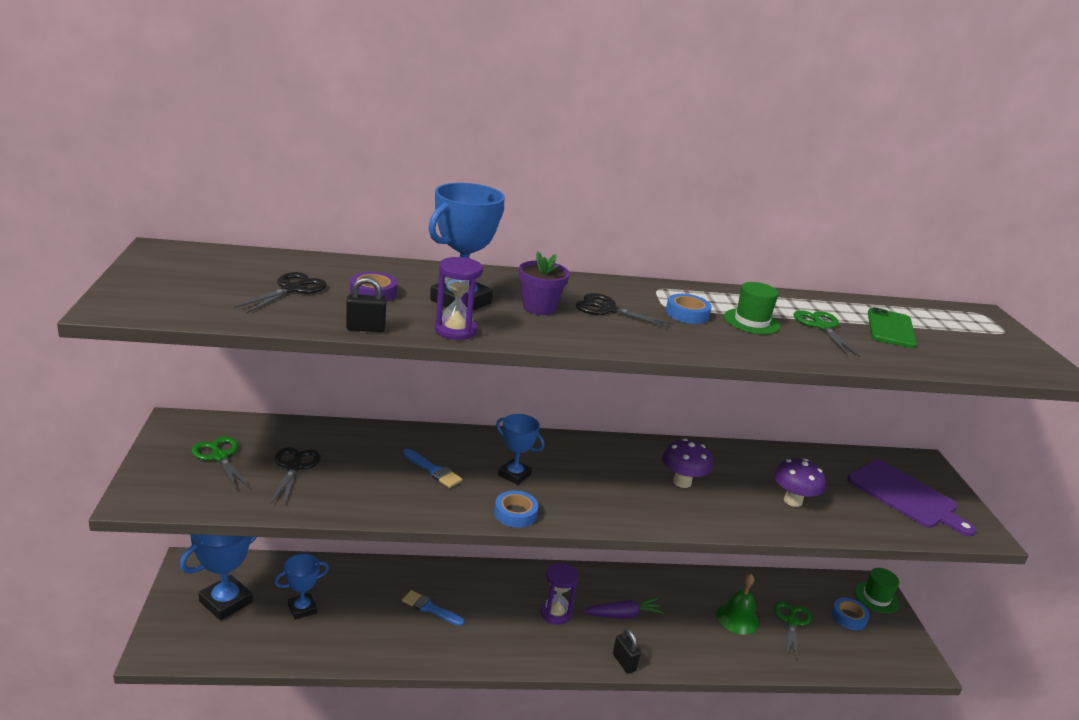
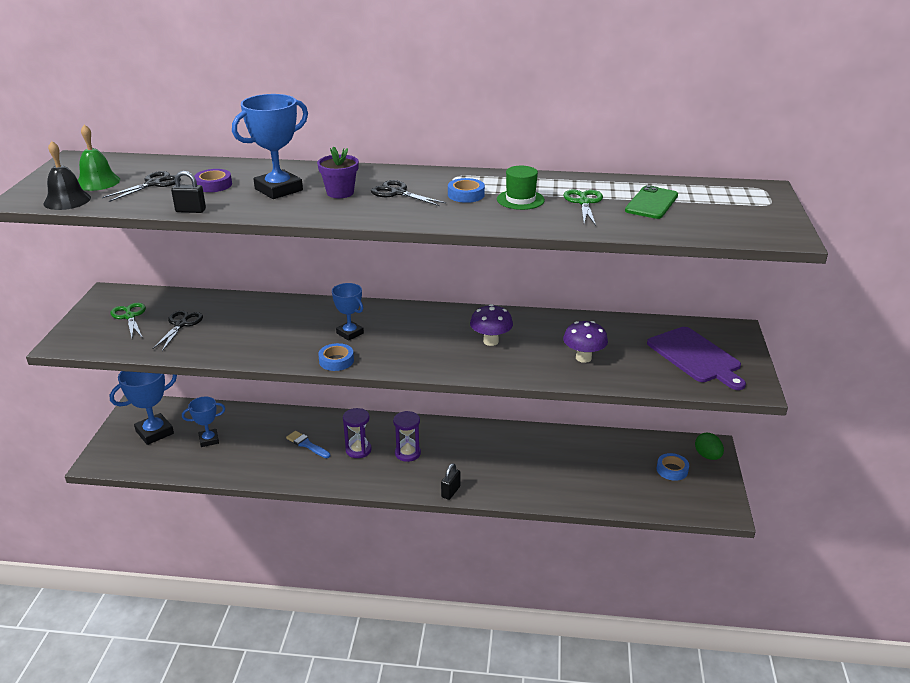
camera: 15 degrees right, 5 degrees up
blue brush [403,449,463,488] -> none
purple hourglass [435,257,483,340] -> purple hourglass moved to [343,408,372,458]
purple carrot [582,598,664,618] -> none
black padlock [613,628,641,674] -> black padlock turned 45 degrees clockwise [441,463,461,500]
green bell [717,574,759,635] -> green bell moved to [78,125,120,191]
green scissors [774,601,811,660] -> none
green hat [855,568,899,613] -> green egg [695,433,724,460]
none -> black bell [43,141,91,210]

